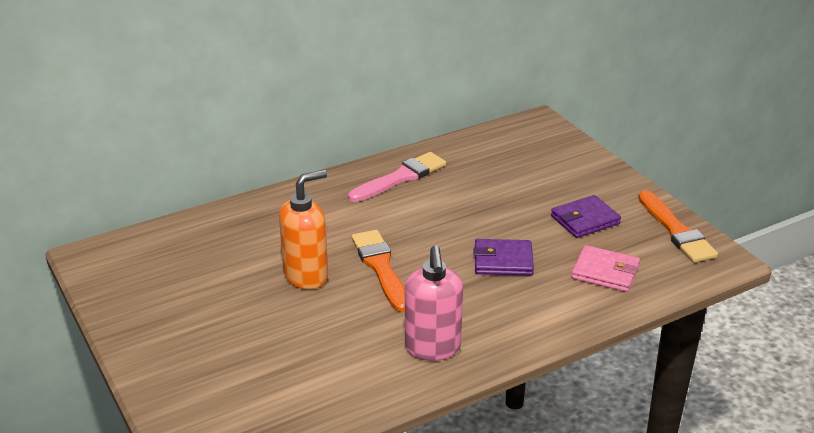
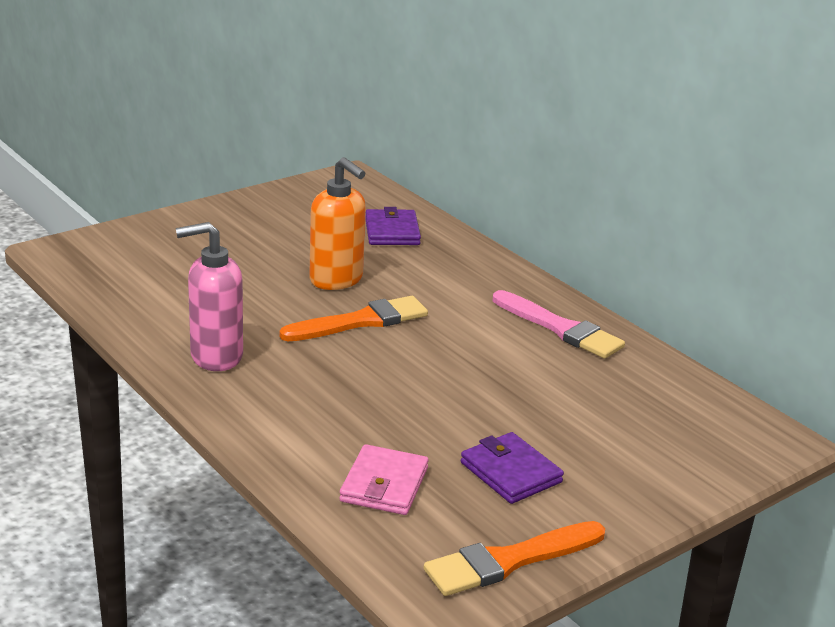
camera: 80 degrees right, 5 degrees down
purple wallet [473,239,534,276] -> purple wallet moved to [365,207,421,245]

